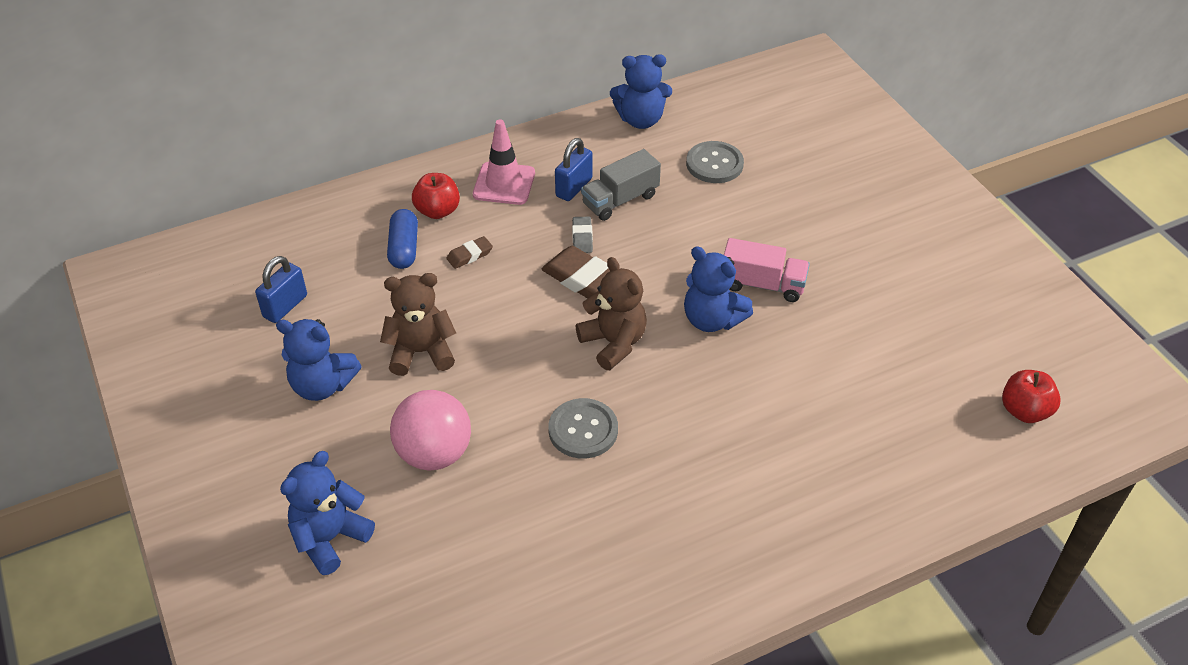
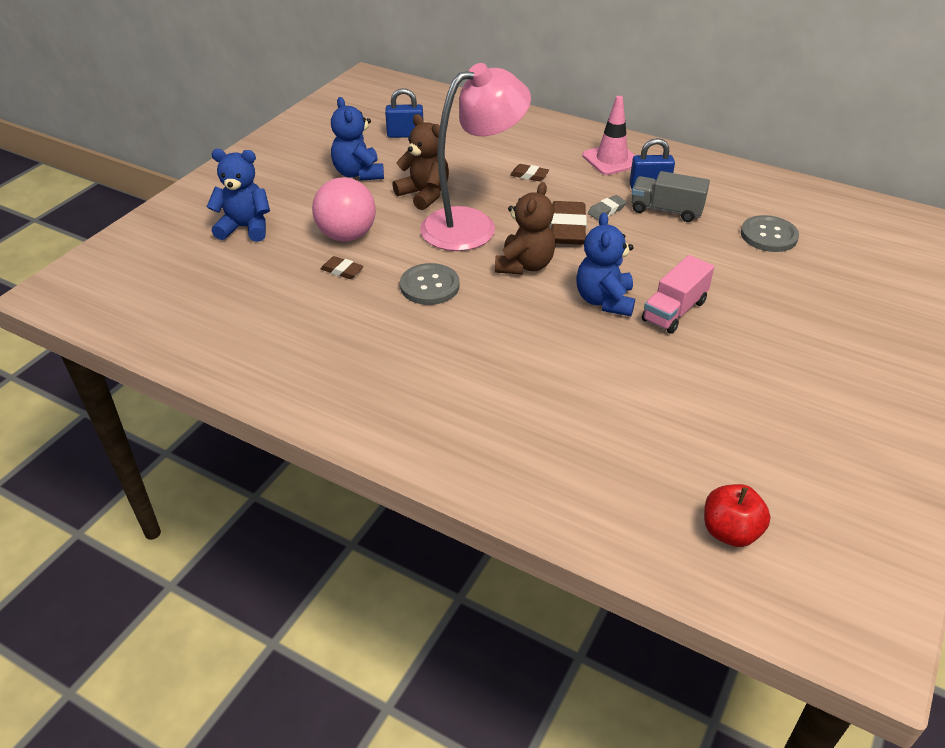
camera: 55 degrees right, 5 degrees down
blue capsule [387,209,418,269] -> none
red apple [412,173,460,219] -> none
blue teddy bear [610,54,672,129] -> none
pink truck [724,238,810,302] -> pink truck turned 60 degrees clockwise [642,255,714,334]
none -> brown eraser [320,256,364,279]
none -> pink lamp [420,63,531,251]

